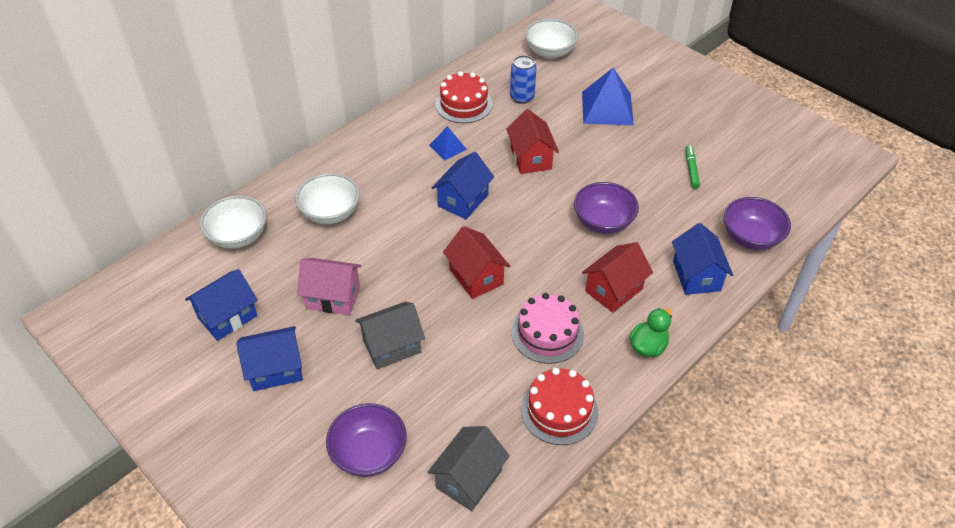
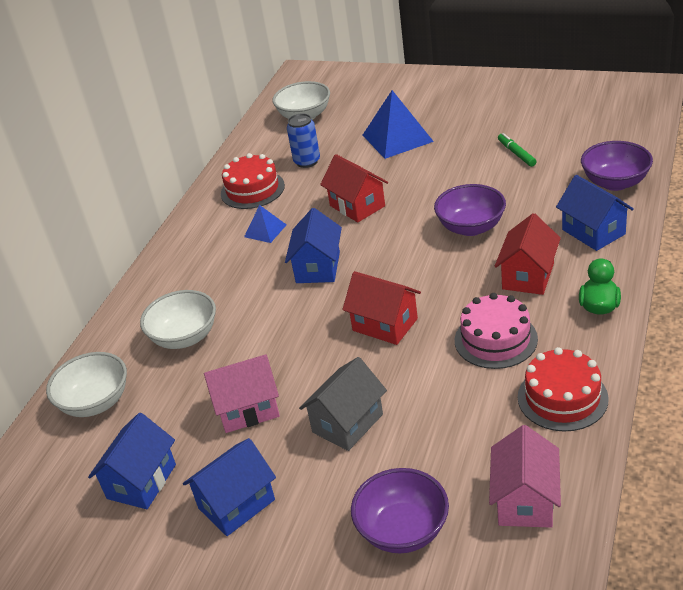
camera: 20 degrees left, 10 degrees down
grey house [428,426,510,511] -> pink house [489,425,561,528]

